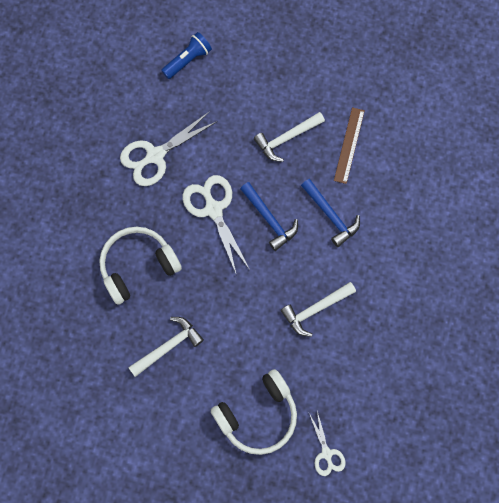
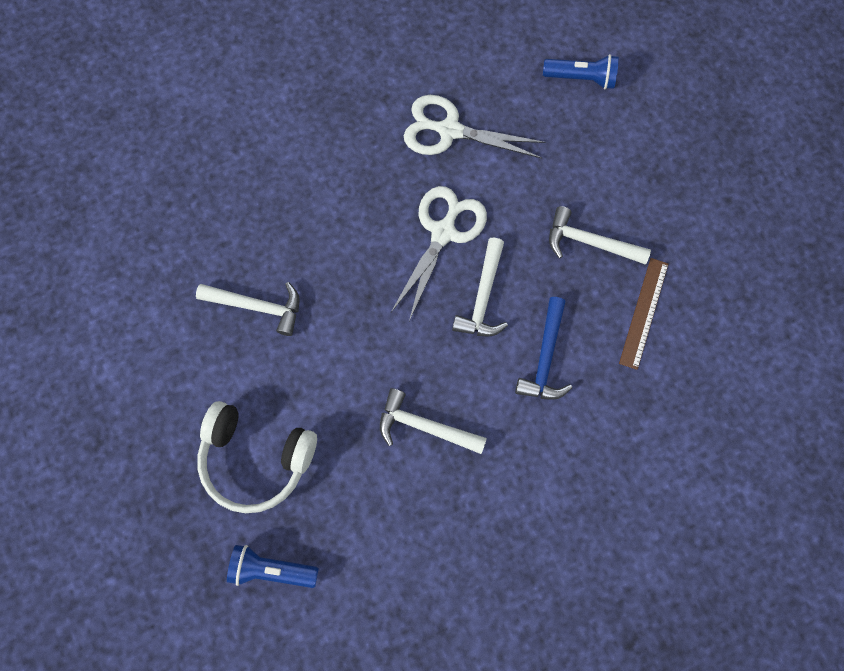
camera: 50 degrees right, 0 degrees up
white headphones [99,227,182,305] -> none
blue hammer [240,182,298,251] -> white hammer [452,238,508,336]
white scissors [309,411,346,476] -> blue flashlight [227,545,319,588]
brown ruler [334,107,365,184] -> brown ruler turned 45 degrees counterclockwise [619,258,668,370]

